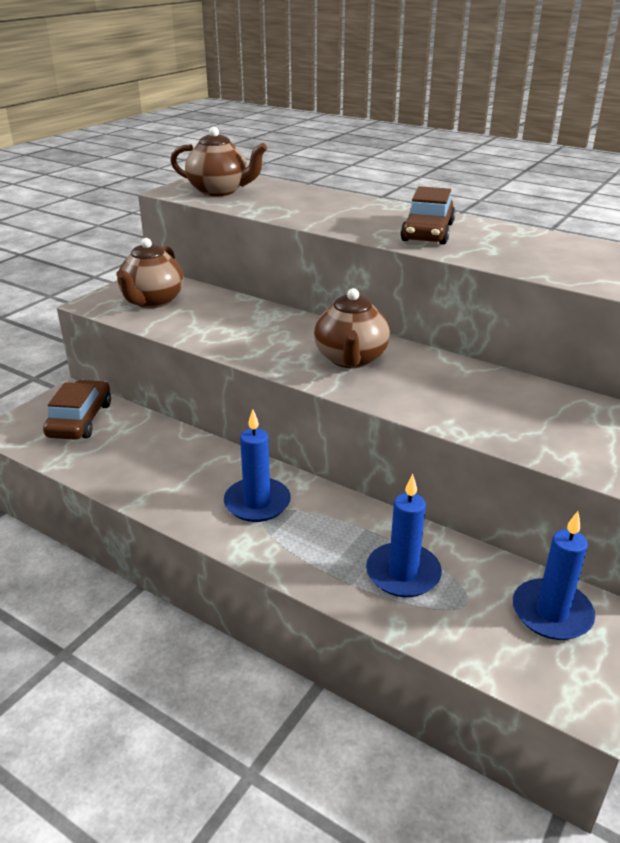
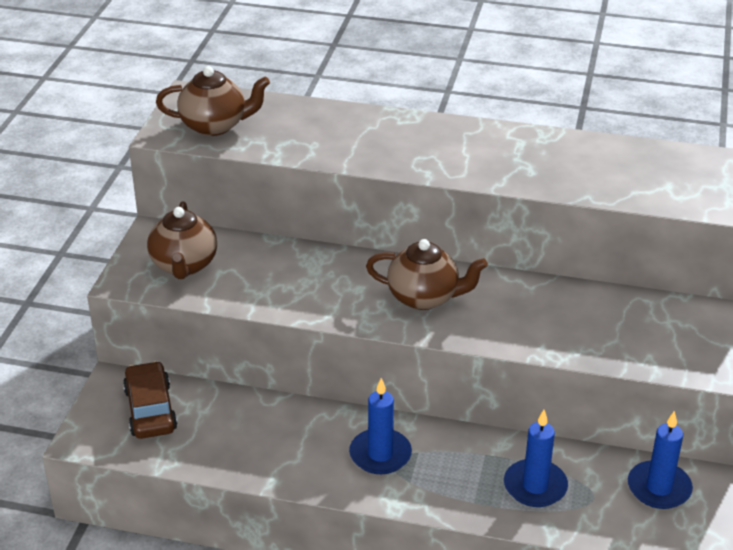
camera: 20 degrees left, 5 degrees up
brown teapot [314,288,390,368] -> brown teapot turned 60 degrees counterclockwise [366,239,488,310]
brown car [400,186,455,245] -> none

